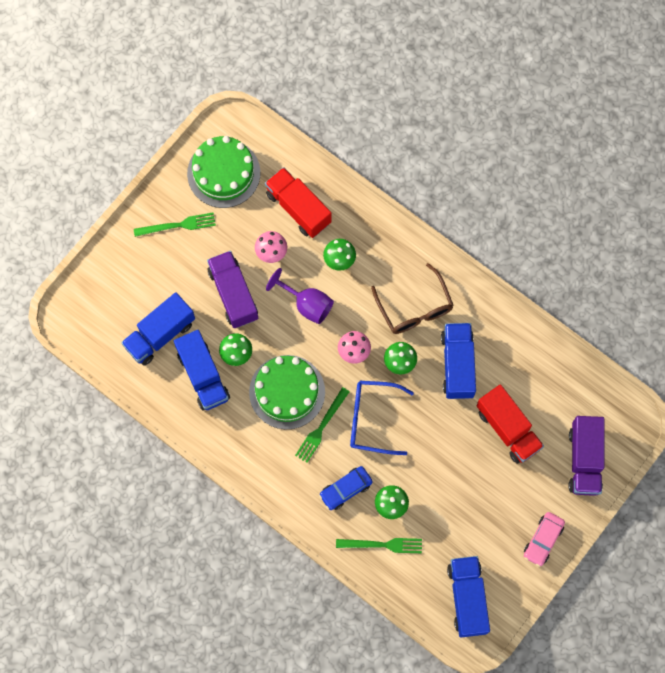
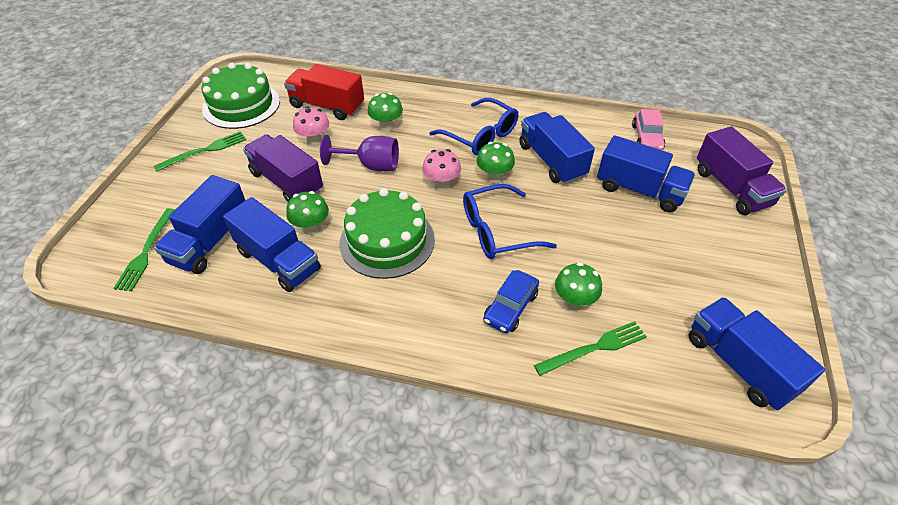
camera: 25 degrees left, 25 degrees down
green fork [295,387,350,463] -> green fork moved to [113,208,175,291]
brown glasses [371,263,454,334] -> blue glasses [429,98,518,155]
red truck [477,385,544,464] -> blue truck [597,135,695,213]
pink car [524,512,565,567] -> pink car moved to [632,109,665,150]

